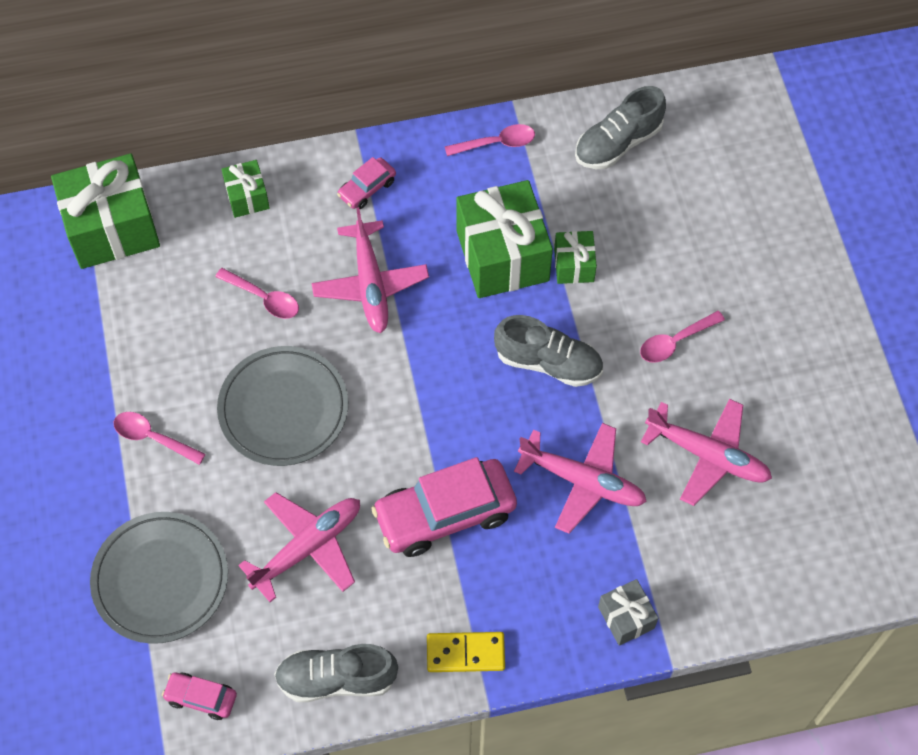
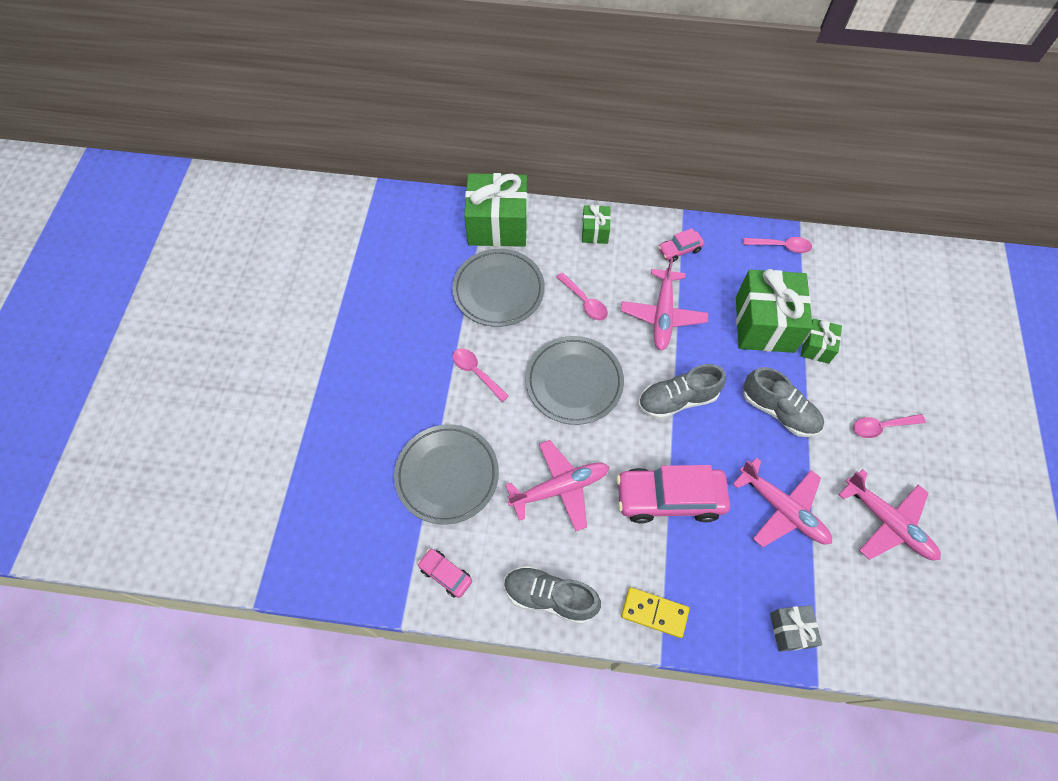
camera: 20 degrees right, 0 degrees up
grey shoe [575,86,666,169] -> grey shoe moved to [638,364,726,419]
none -> grey plate [452,249,545,327]

